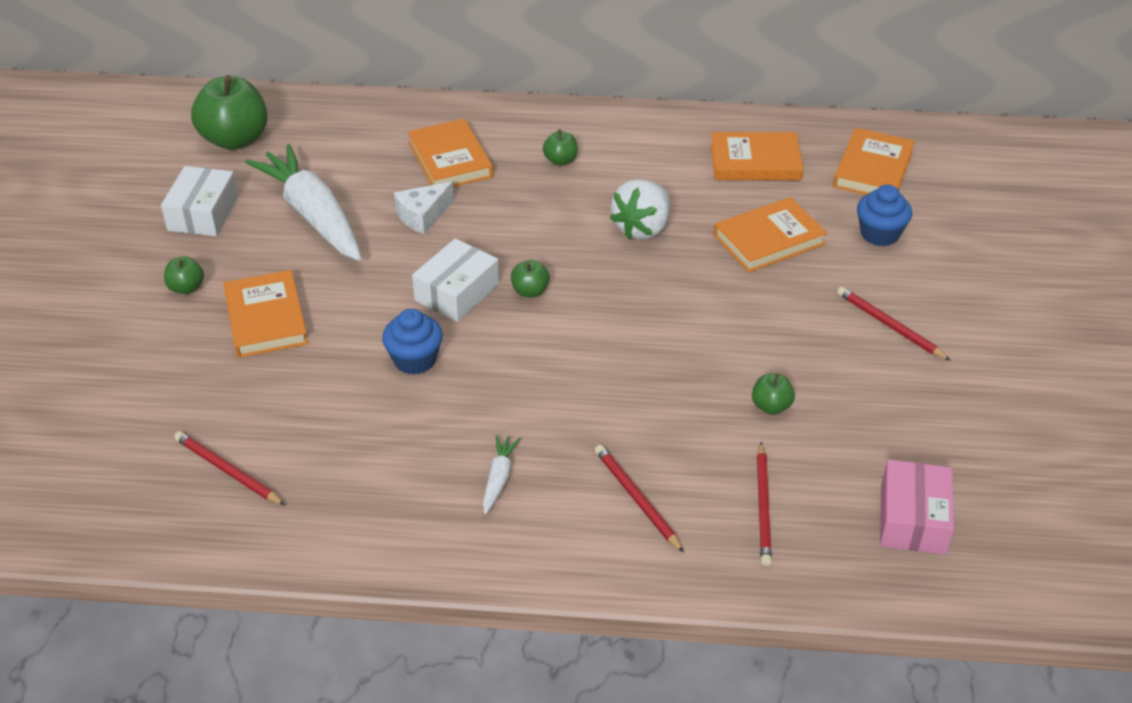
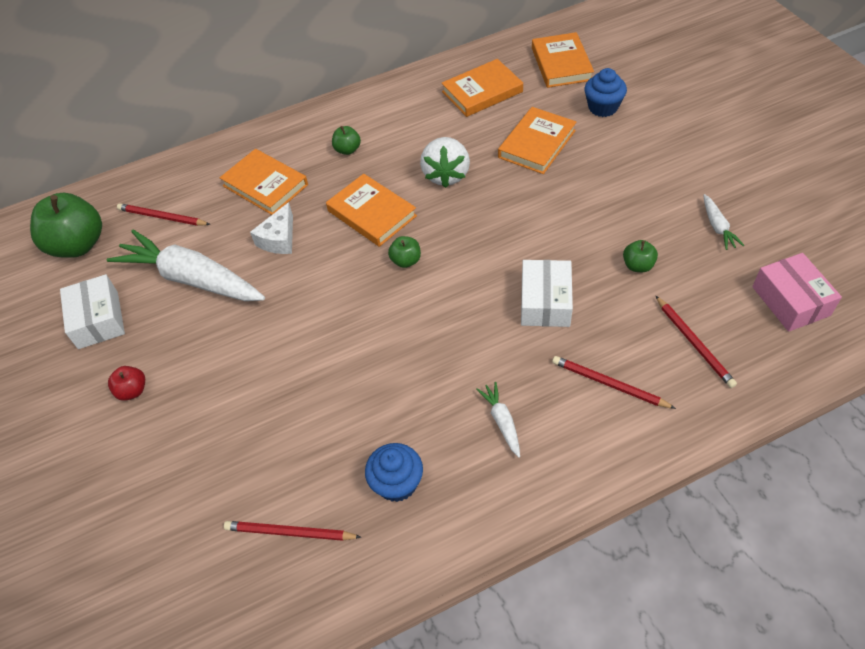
camera: 25 degrees left, 10 degrees up
green apple [164,256,204,294] -> red apple [108,366,145,401]
orange book [224,270,308,358] -> orange book moved to [326,174,417,247]
blue cupcake [382,309,443,375] -> blue cupcake moved to [365,443,423,502]
white box [412,239,499,322] -> white box moved to [521,260,573,327]
red pencil [837,287,951,361] -> red pencil moved to [117,203,211,226]
none -> white carrot [703,194,744,250]

